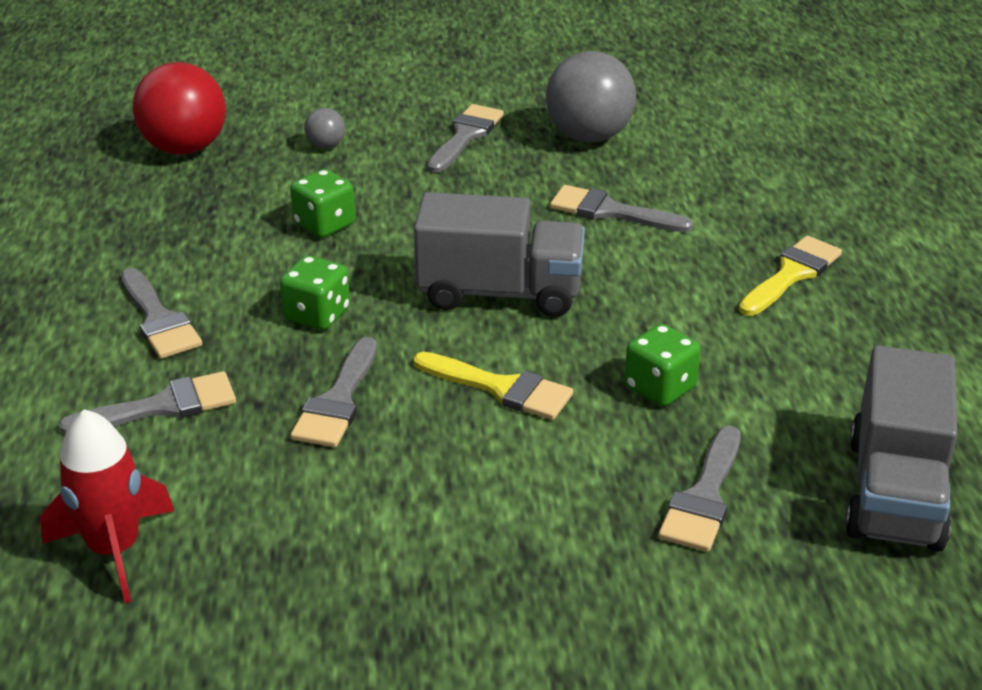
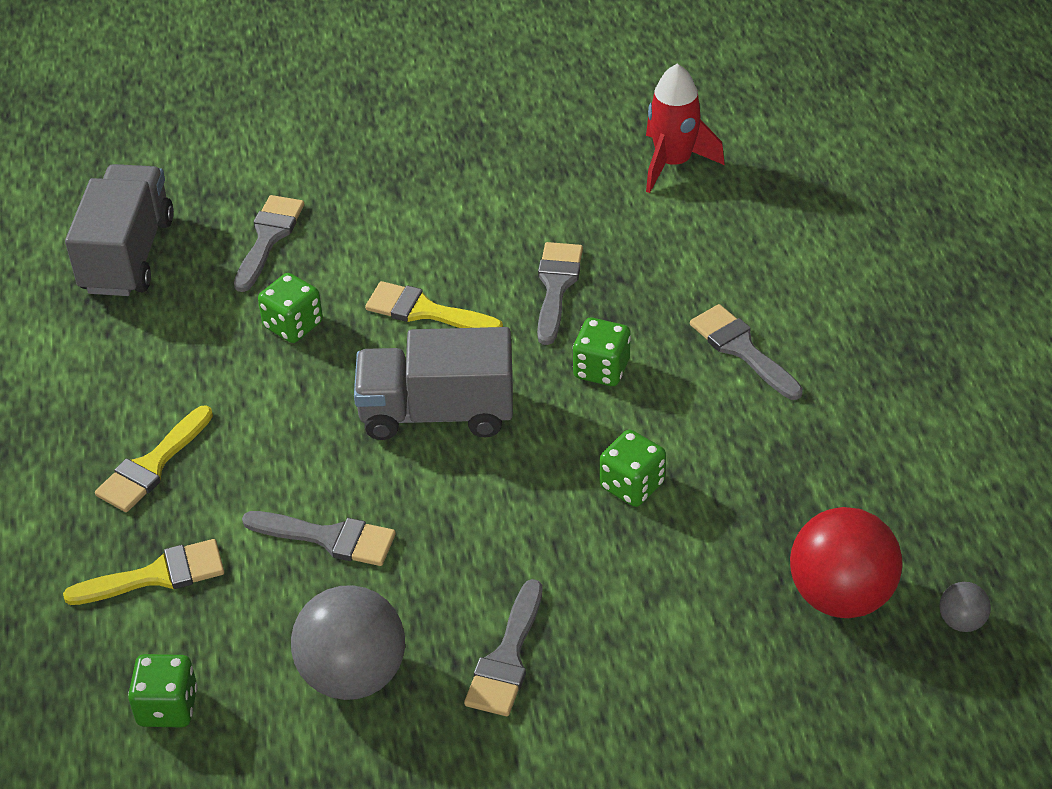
camera: 175 degrees right, 10 degrees up
grey brush [59,371,236,435] -> none
grey ball [304,108,345,149] -> grey ball moved to [939,582,991,632]
none -> yellow brush [63,539,224,605]
none -> green dice [128,654,198,727]

